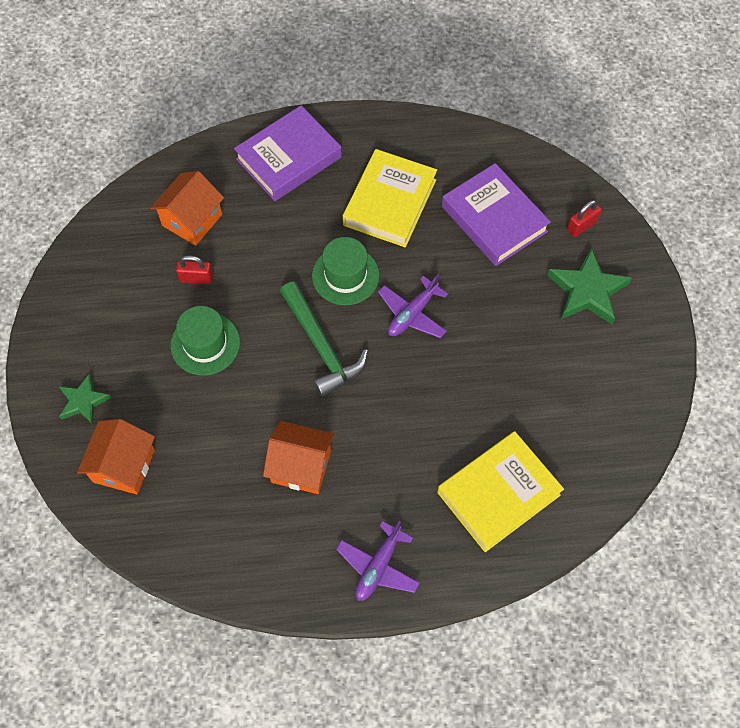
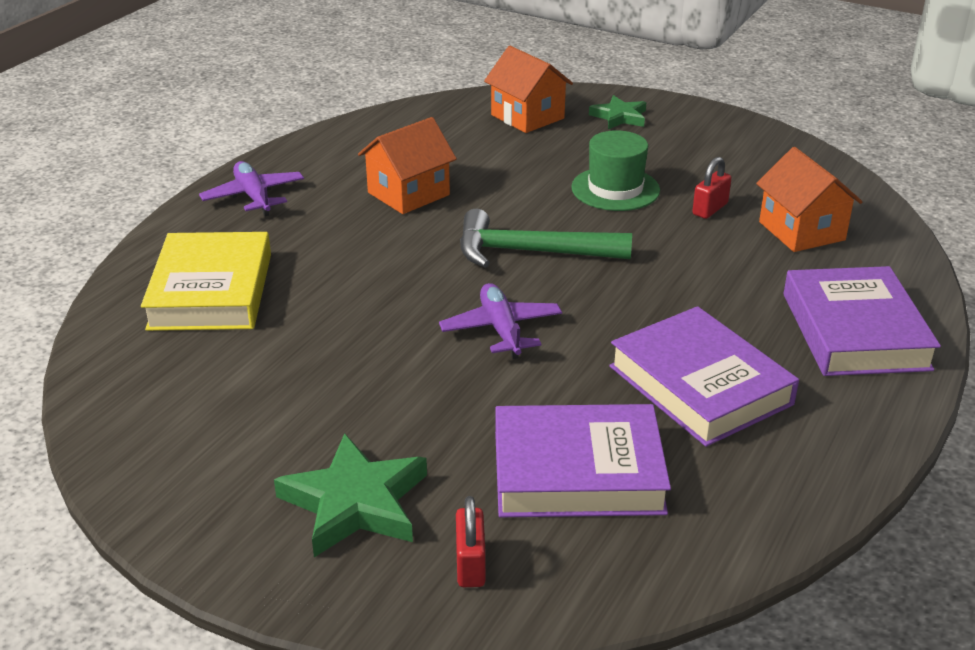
camera: 125 degrees right, 30 degrees down
green hat [312,237,379,305] -> none
yellow book [343,149,437,247] -> purple book [609,306,799,447]

